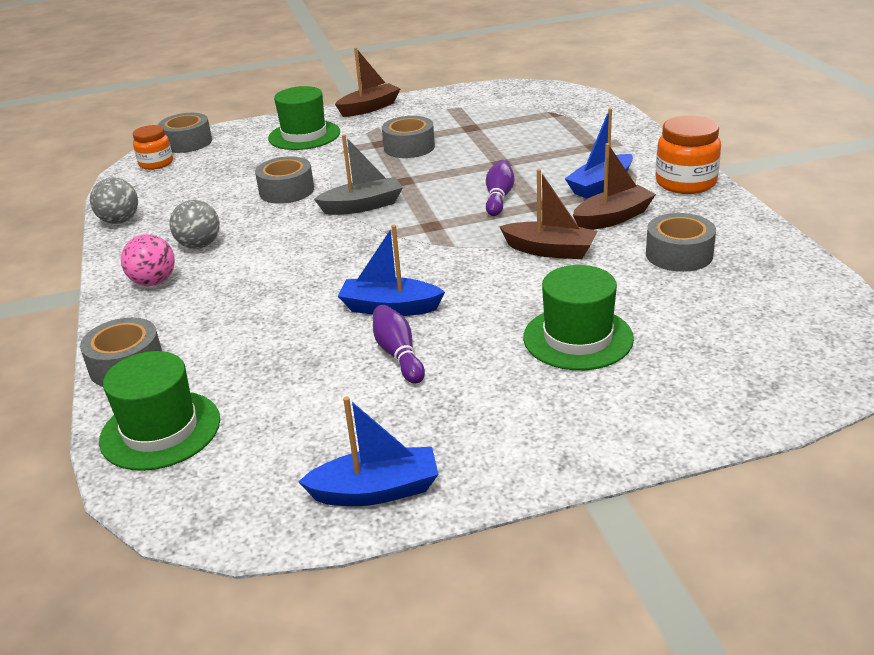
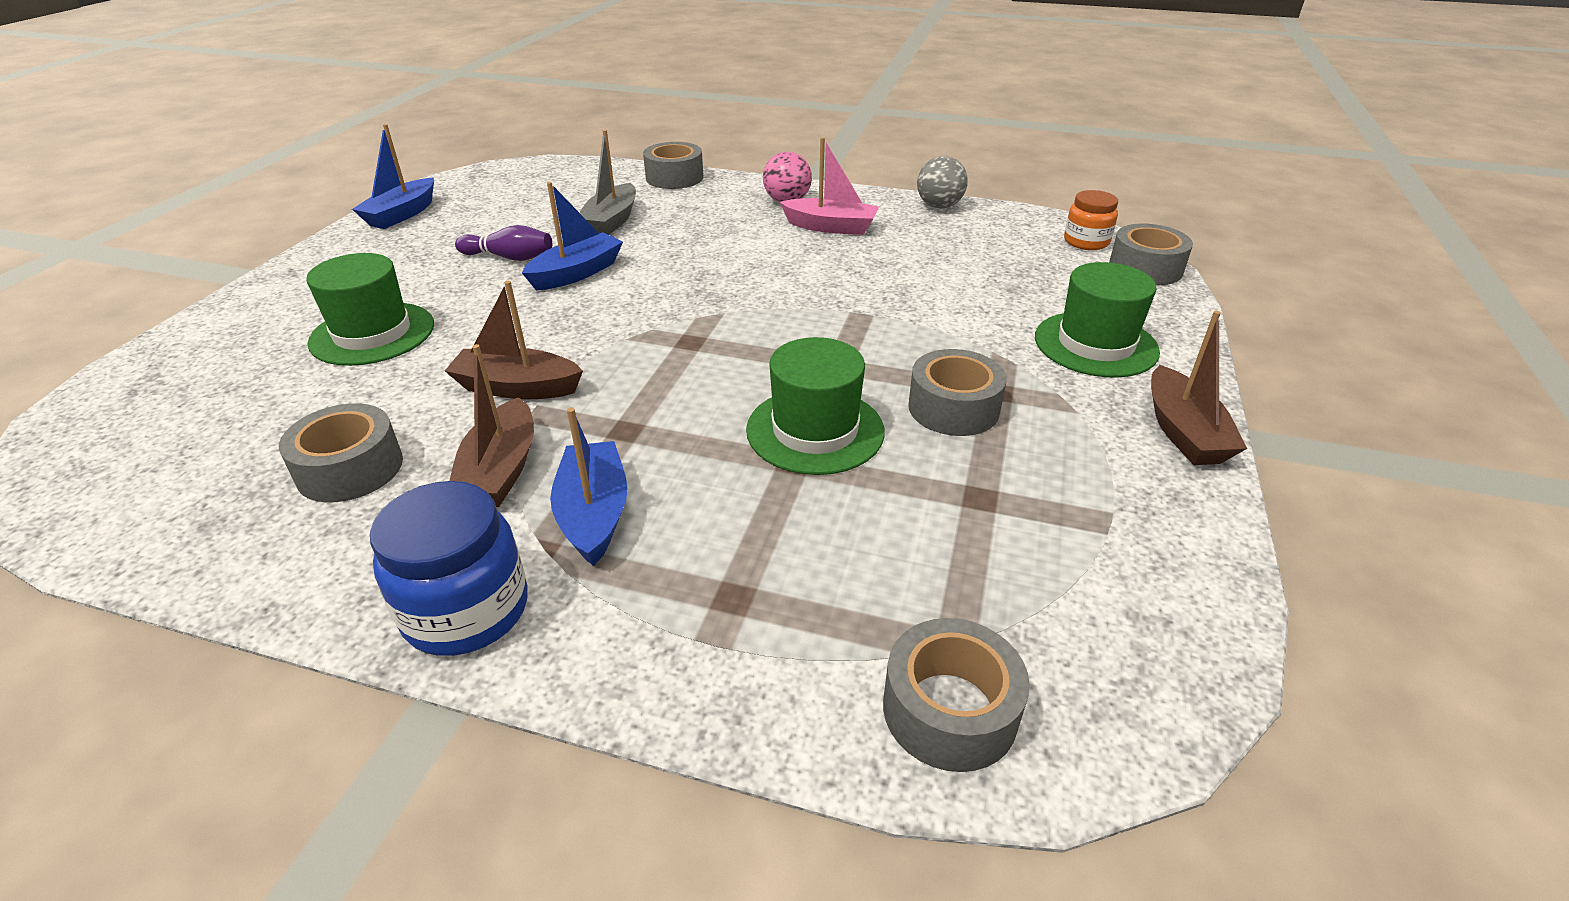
camera: 120 degrees right, 5 degrees up
green hat [99,351,220,471] -> green hat moved to [746,337,885,475]
grey ball [170,200,220,249] -> pink boat [780,137,879,235]
grey tape [255,156,314,204] -> grey tape moved to [883,618,1030,772]
grey boat [314,134,403,215] -> grey boat moved to [579,130,636,235]
purple bowling pin [486,160,514,216] -> none
brown boat [499,169,598,259] -> brown boat turned 45 degrees clockwise [445,281,583,399]
orange jar [656,116,721,194] -> blue jar [370,481,527,656]

